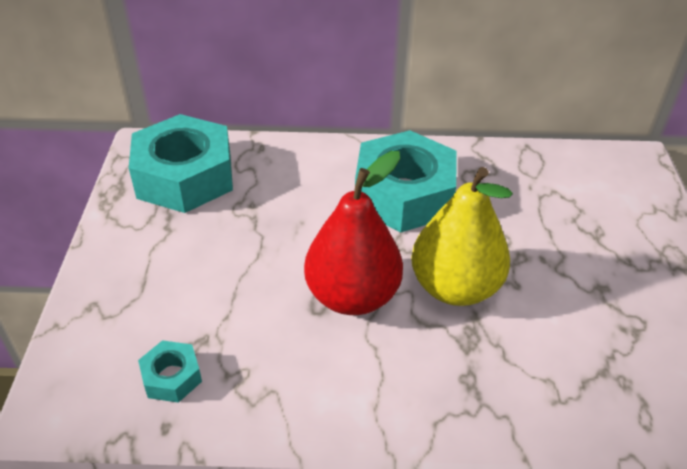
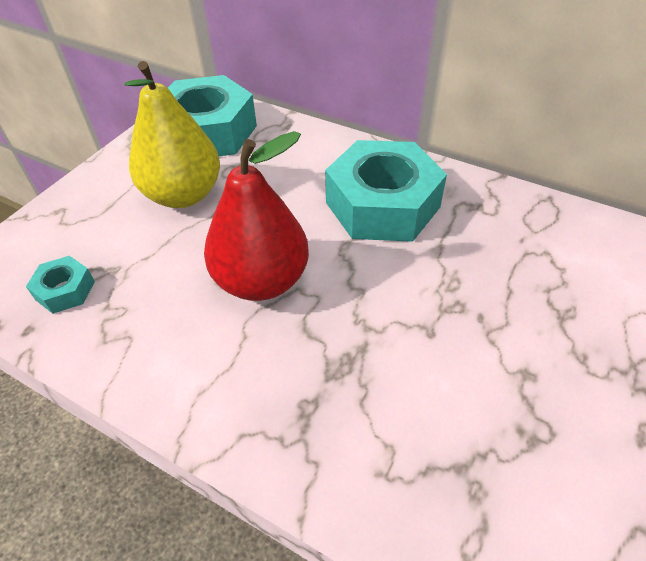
camera: 30 degrees right, 5 degrees up
yellow pear [411,167,513,306] -> yellow pear moved to [124,61,220,208]

